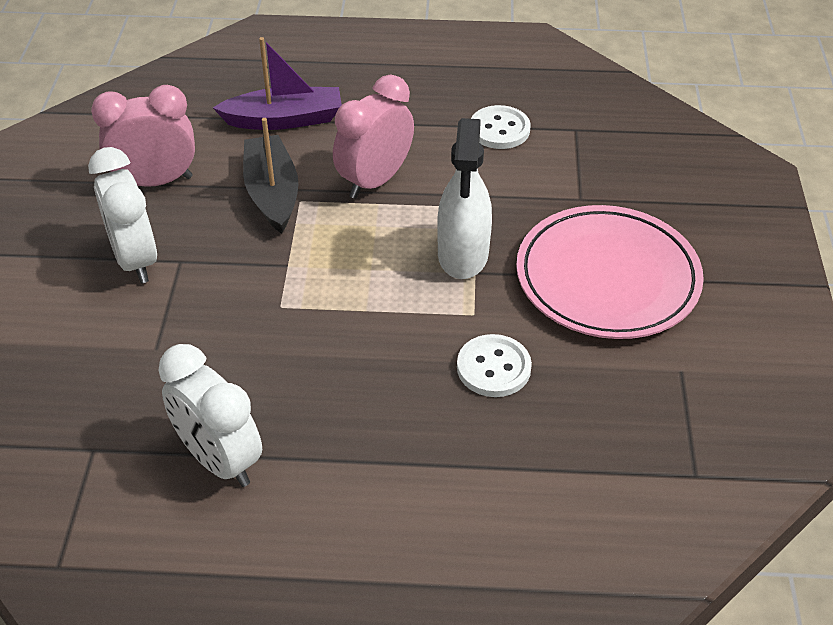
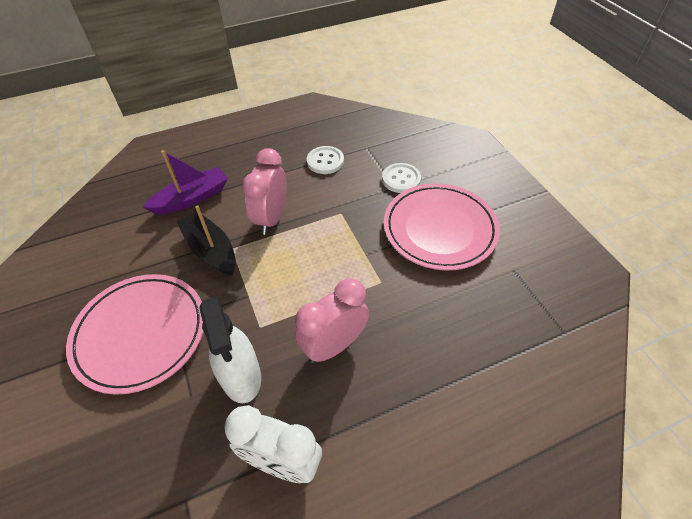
camera: 25 degrees left, 5 degrees up
white clock [88,147,157,283] -> pink plate [66,274,204,395]
pink clock [91,85,195,187] -> pink clock moved to [295,278,369,363]
white spray bottle [437,118,492,279] -> white spray bottle moved to [199,296,261,403]
white button [457,334,532,397] -> white button moved to [382,163,421,193]

